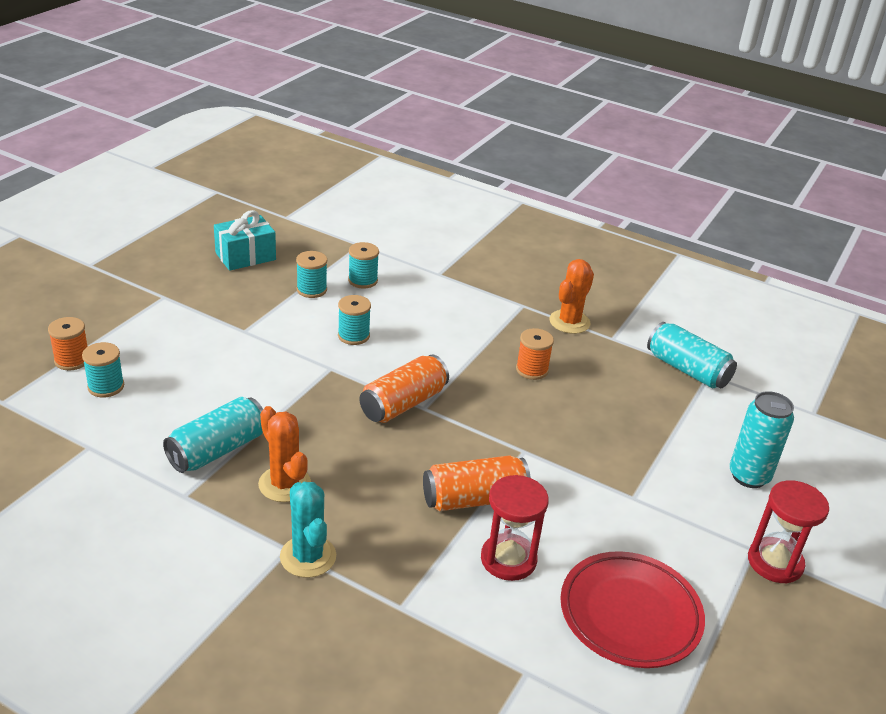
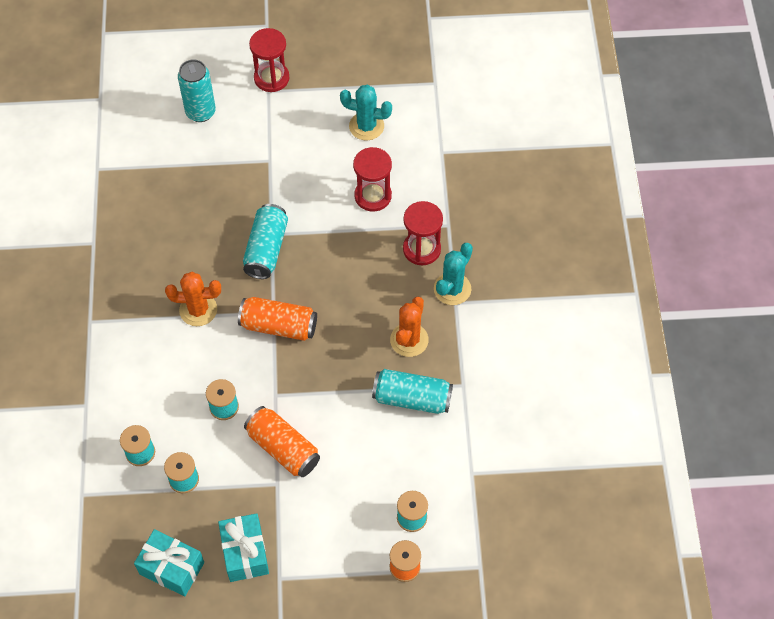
camera: 120 degrees left, 25 degrees up
orange can [423,455,531,511] -> orange can moved to [244,406,320,477]
orange spool [516,328,554,380] -> none
orange cactus [549,259,594,334] -> orange cactus moved to [165,272,221,326]
red plate [560,551,705,668] -> turquoise cactus [340,85,392,140]
turquoise can [647,322,737,388] -> turquoise can moved to [243,204,288,279]
none -> turquoise gift [218,513,269,582]
none -> red hourglass [403,201,443,265]

